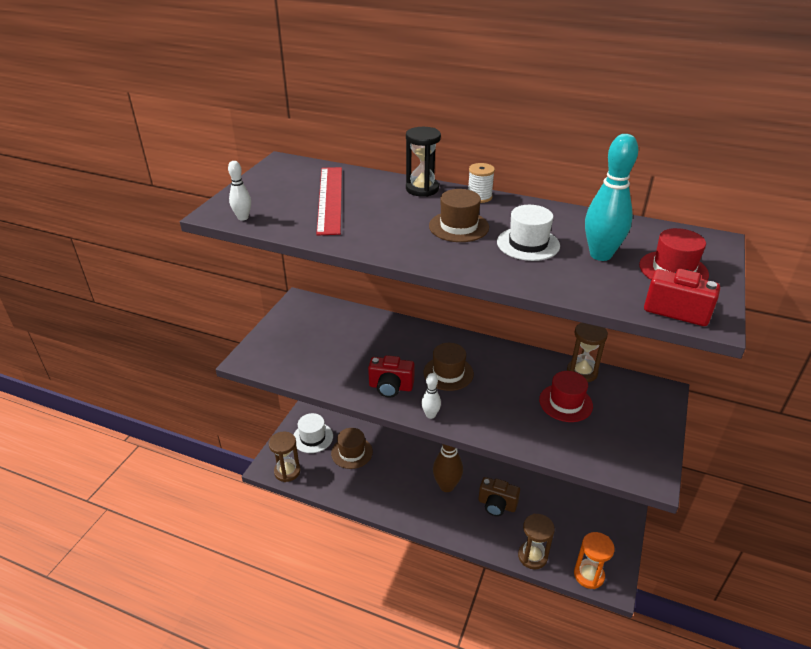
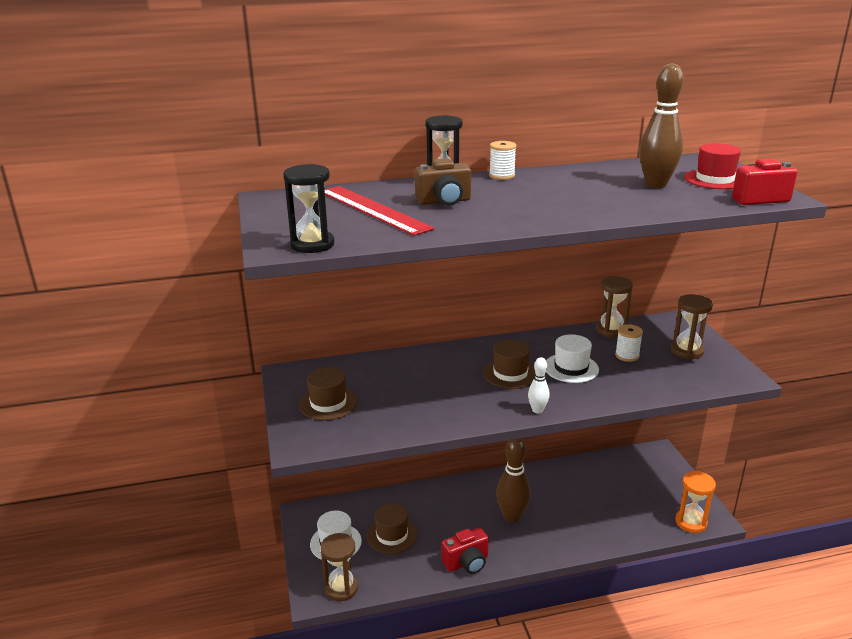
camera: 35 degrees left, 10 degrees down
white bowling pin [228,161,251,221] -> black hourglass [283,164,335,253]
red camera [368,355,415,398] -> red camera moved to [442,527,489,574]
brown hat [429,189,489,242] -> brown hat moved to [299,367,357,420]
brown camera [478,477,520,516] -> brown camera moved to [415,158,471,206]
white hat [497,205,560,261] -> white hat moved to [546,334,599,383]
brown hourglass [518,514,555,569] -> brown hourglass moved to [671,294,713,359]
red hat [539,371,593,422] -> white spool [615,324,643,362]
turquoise bowling pin [585,134,638,261] -> brown bowling pin [639,63,684,188]

